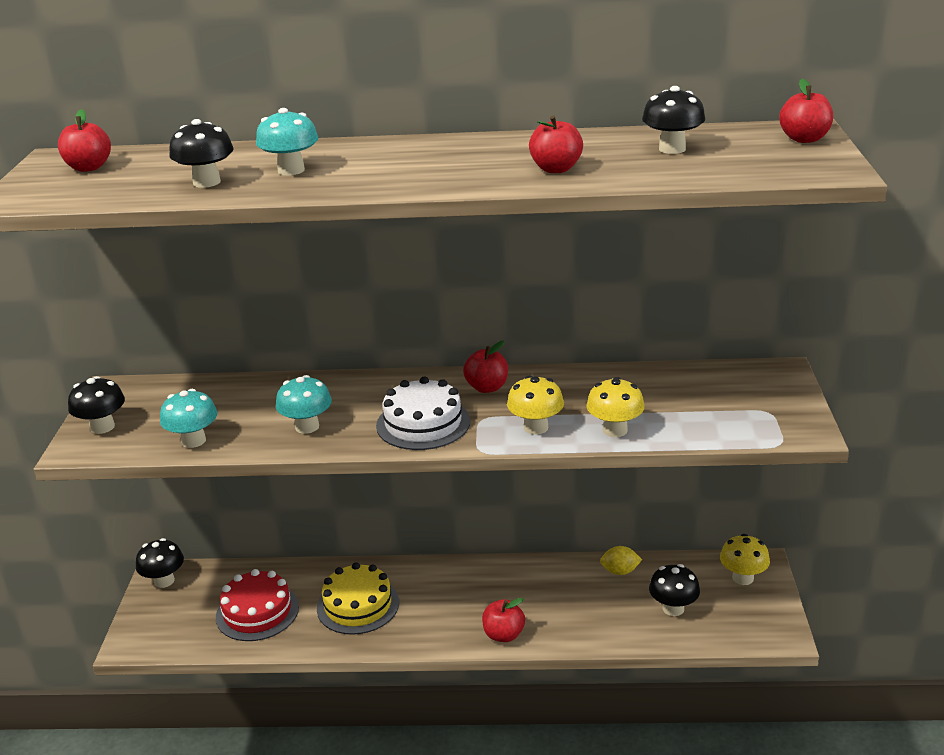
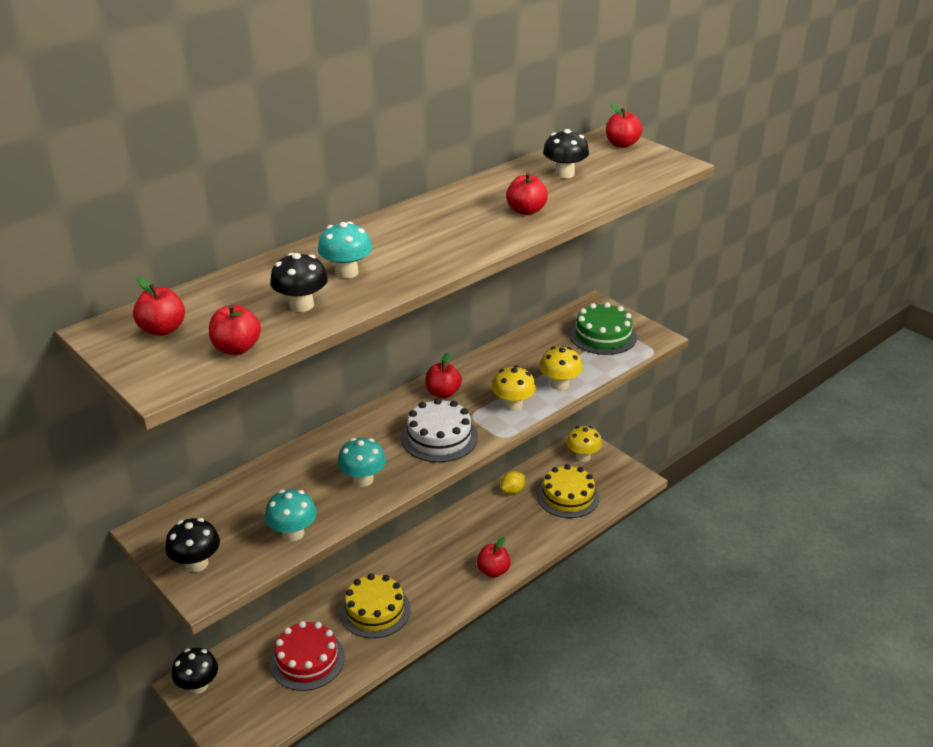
camera: 45 degrees left, 5 degrees up
black mushroom [649,564,700,616] -> yellow cake [537,464,599,518]
none -> red apple [209,305,261,355]
none -> green cake [569,302,637,355]

